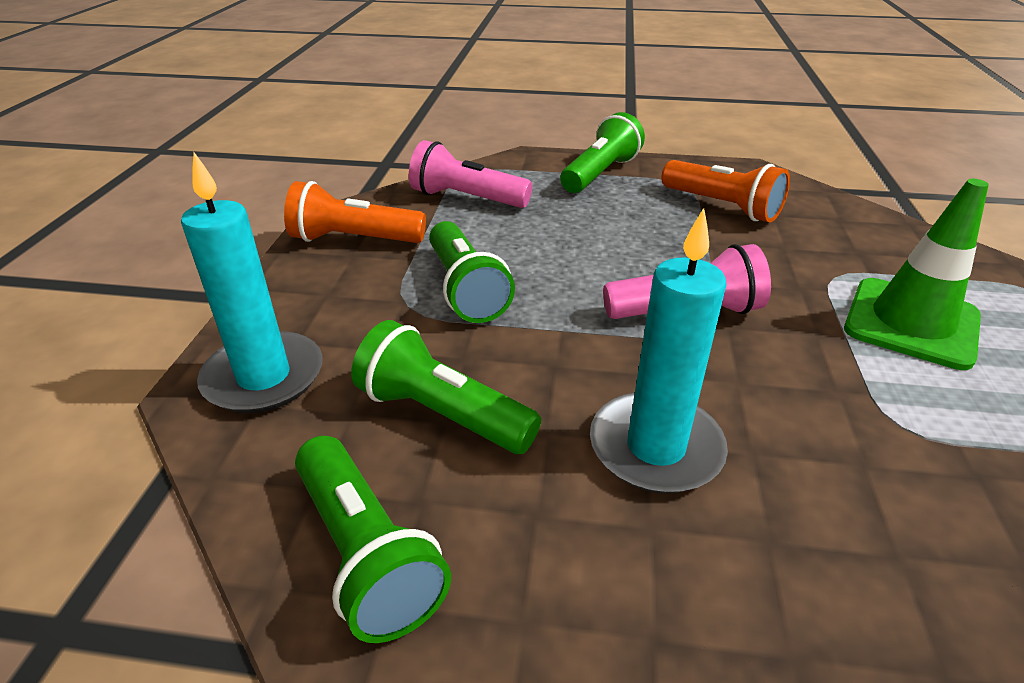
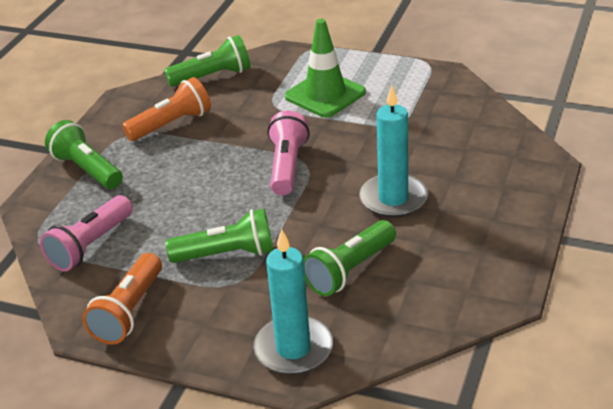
camera: 75 degrees left, 0 degrees up
green flashlight [295,436,451,643] -> green flashlight moved to [164,35,250,87]

